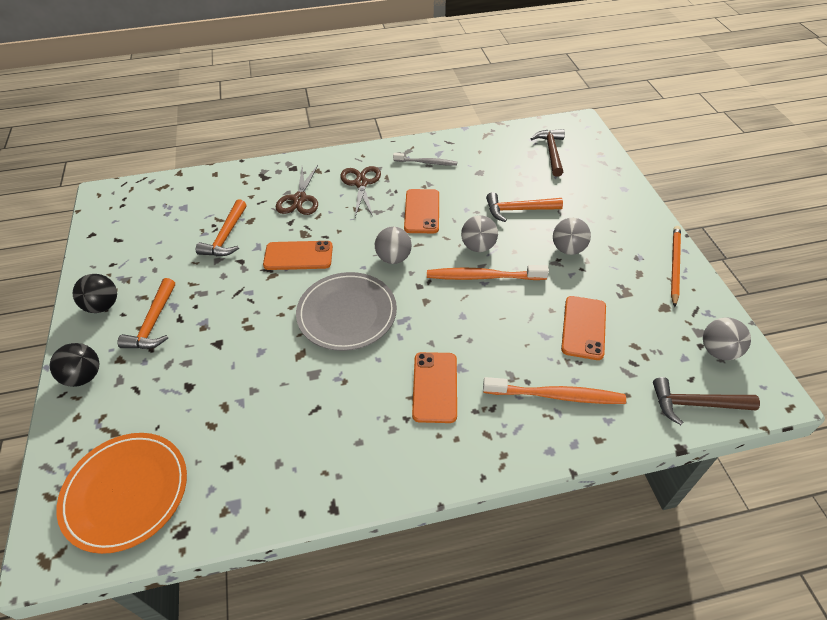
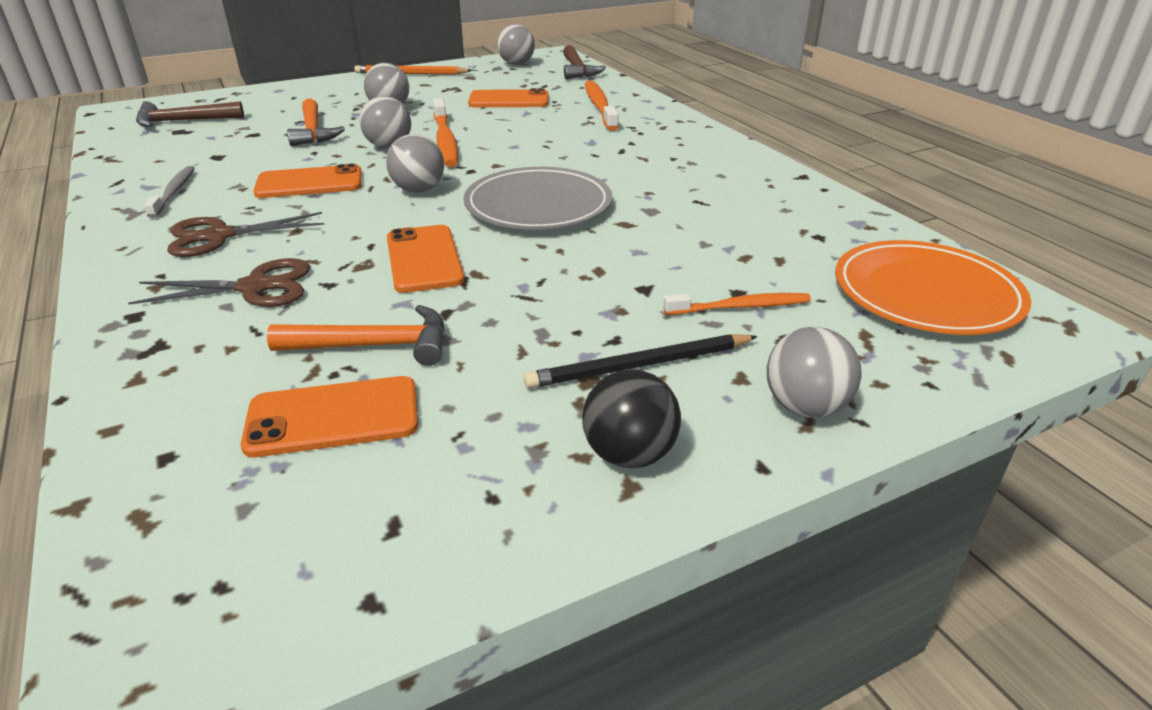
camera: 105 degrees left, 15 degrees down
black ball [49,343,99,387] -> grey ball [767,327,862,418]
orange hammer [117,278,175,349] -> black pencil [524,334,758,389]
orange phone [412,352,457,423] -> orange phone moved to [241,376,418,457]
none -> orange toothbrush [663,293,811,315]

